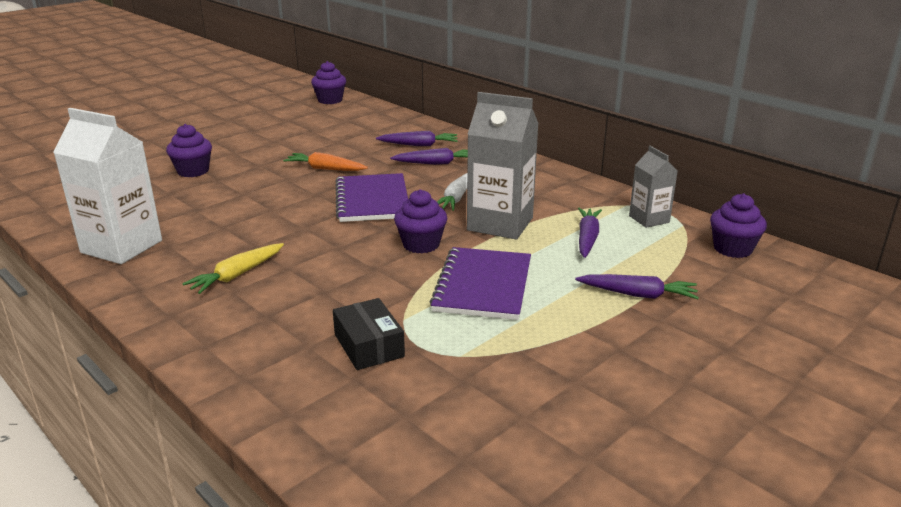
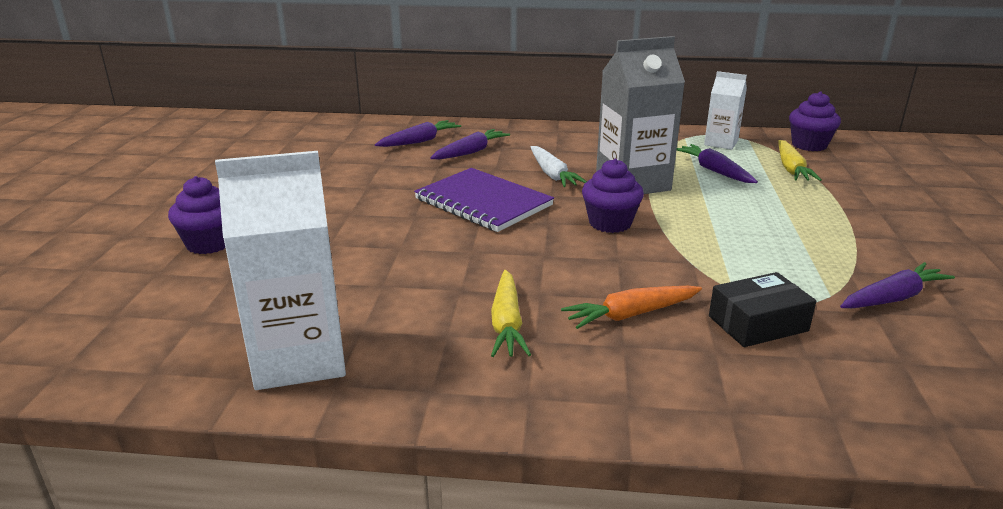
camera: 40 degrees left, 0 degrees up
orange carrot [283,152,368,171] -> orange carrot moved to [561,286,702,329]
purple cupcake [311,61,346,104] -> none
black box [333,298,405,370] -> black box turned 45 degrees counterclockwise [709,272,816,347]
purple notebook [430,247,531,320] -> none
purple carrot [575,274,699,299] -> purple carrot moved to [840,262,955,308]
grey carton [629,146,678,228] -> white carton [704,71,747,150]
none -> yellow carrot [778,140,822,181]

